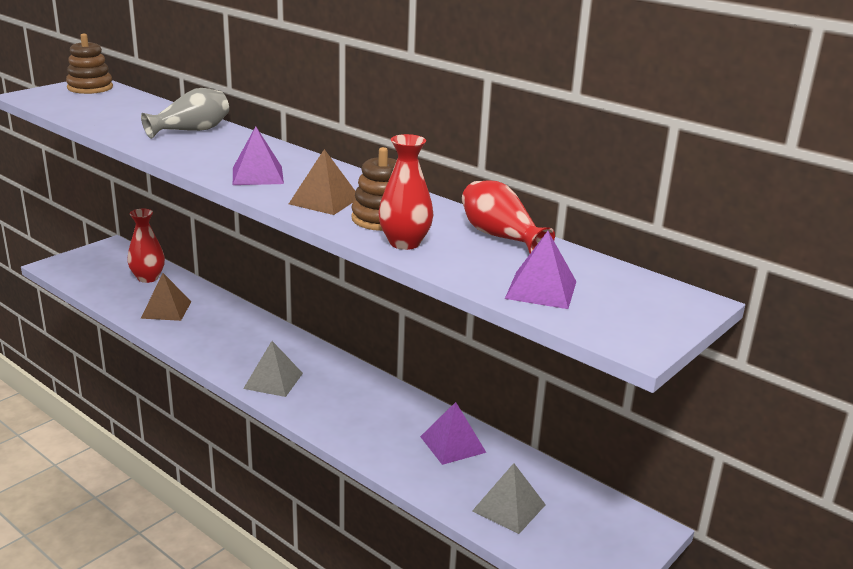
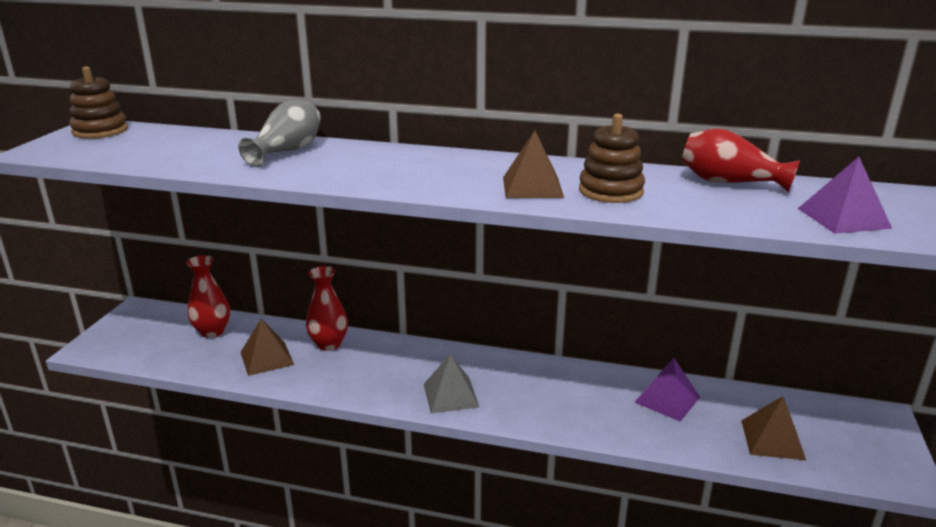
camera: 25 degrees left, 0 degrees up
purple pyramid [233,126,284,185] -> none
red vase [378,134,434,250] -> red vase moved to [306,266,348,351]
grey pyramid [472,463,546,534] -> brown pyramid [741,396,806,460]

